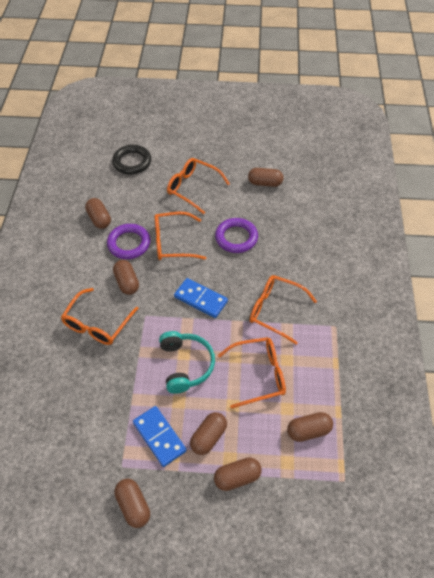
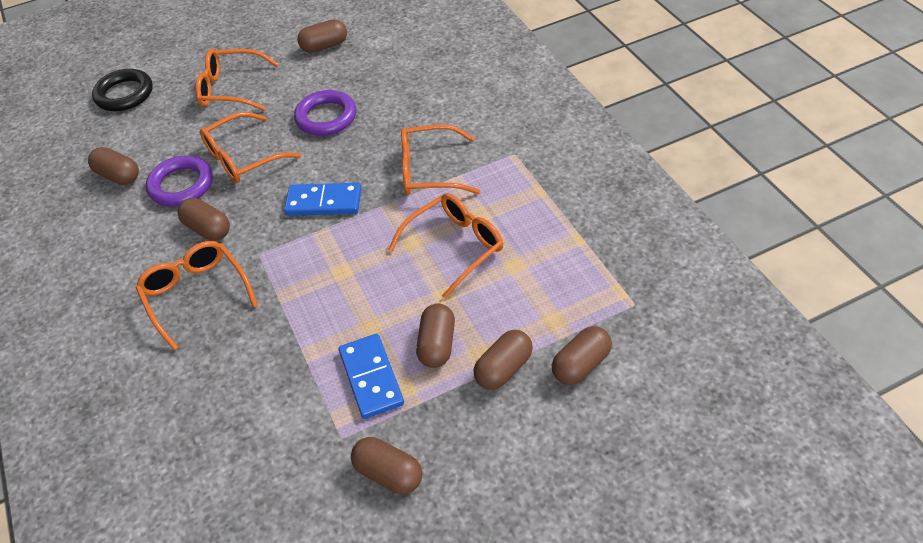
camera: 25 degrees left, 5 degrees down
orange glasses [61,288,139,345] -> orange glasses turned 150 degrees clockwise [135,241,258,350]
blue domino [133,406,187,467] -> blue domino turned 45 degrees clockwise [339,334,404,419]
turquoise headphones [159,331,215,394] -> none
brown capsule [287,412,333,442] -> brown capsule moved to [552,326,612,385]

